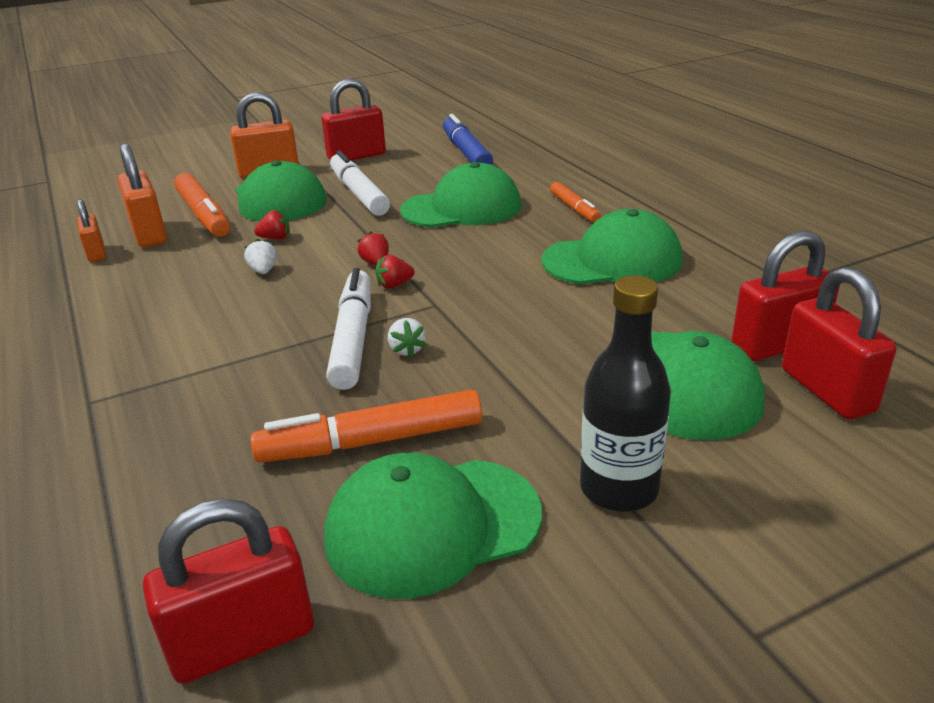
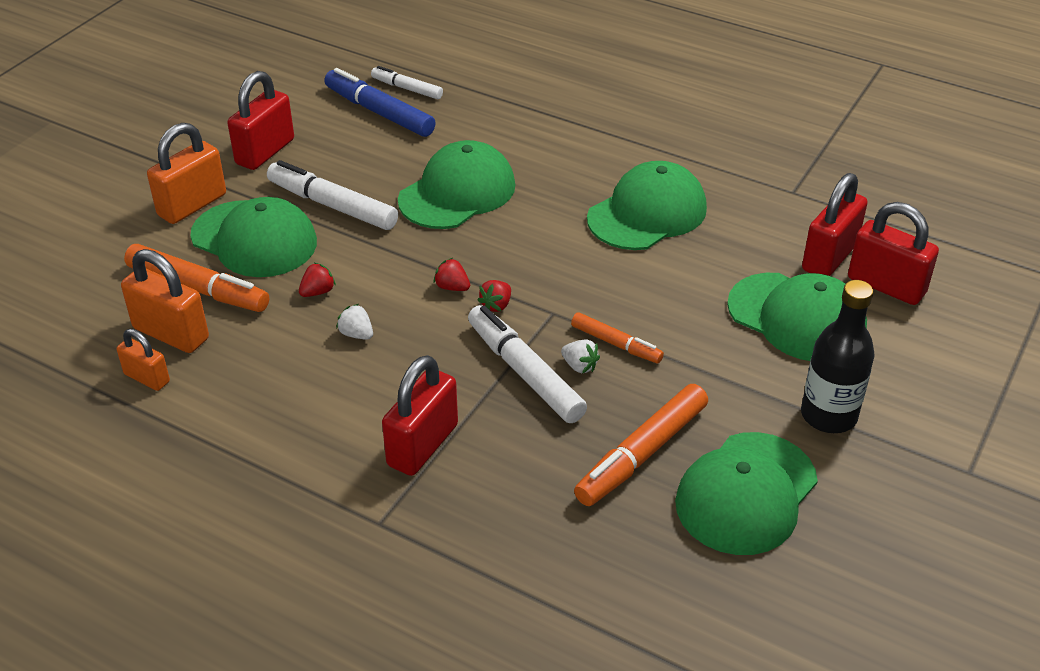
camera: 35 degrees left, 10 degrees up
red padlock [143,499,314,684] -> red padlock moved to [382,355,458,476]
orange marker [550,182,601,222] -> orange marker moved to [571,312,664,363]
none -> white marker [371,66,443,99]

